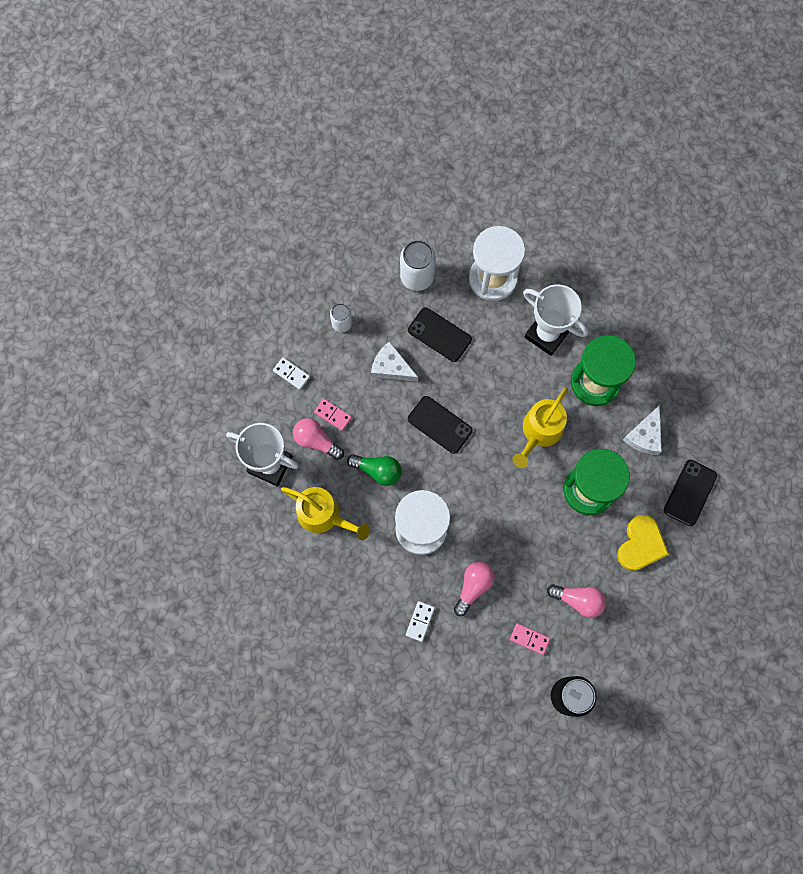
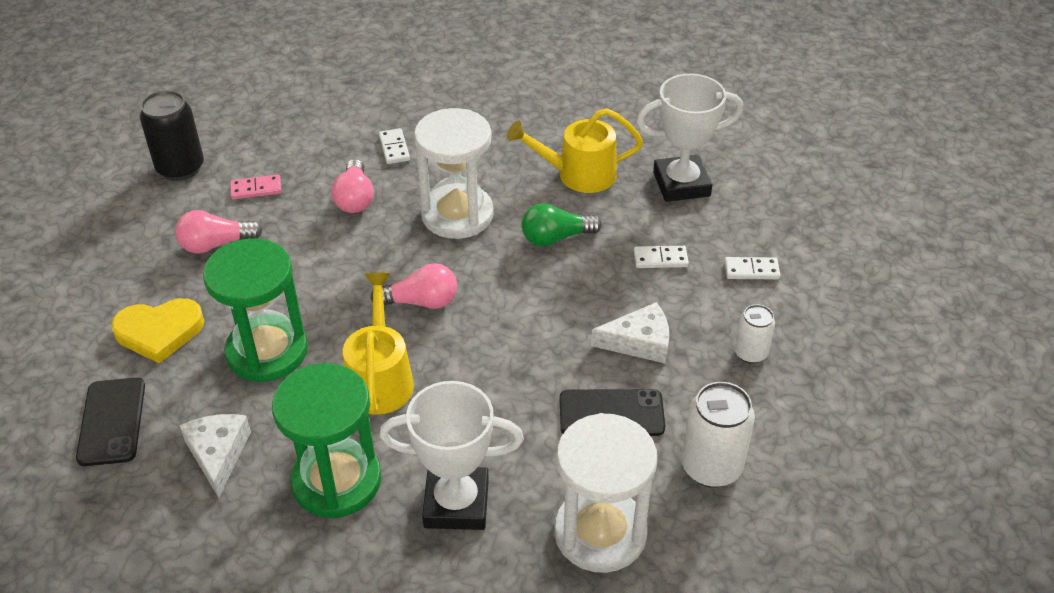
camera: 145 degrees right, 30 degrees down
pink light bulb [293,418,344,460] -> pink light bulb moved to [370,263,457,309]
pink domino [314,398,352,431] -> white domino [634,246,689,268]
black phone [408,396,473,454] -> none
yellow heart [617,515,669,571] -> yellow heart turned 90 degrees counterclockwise [111,298,204,363]

